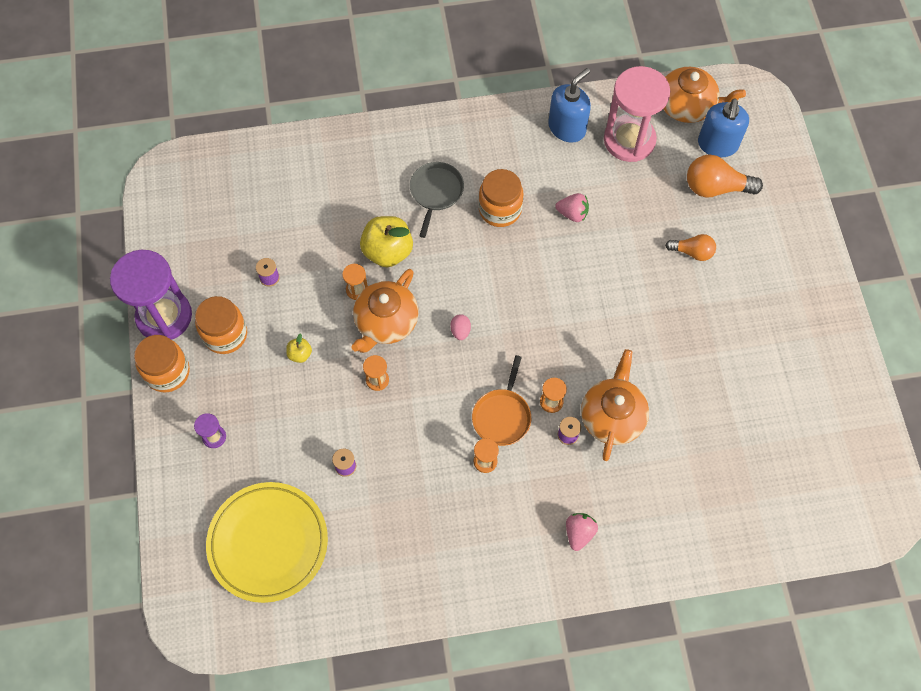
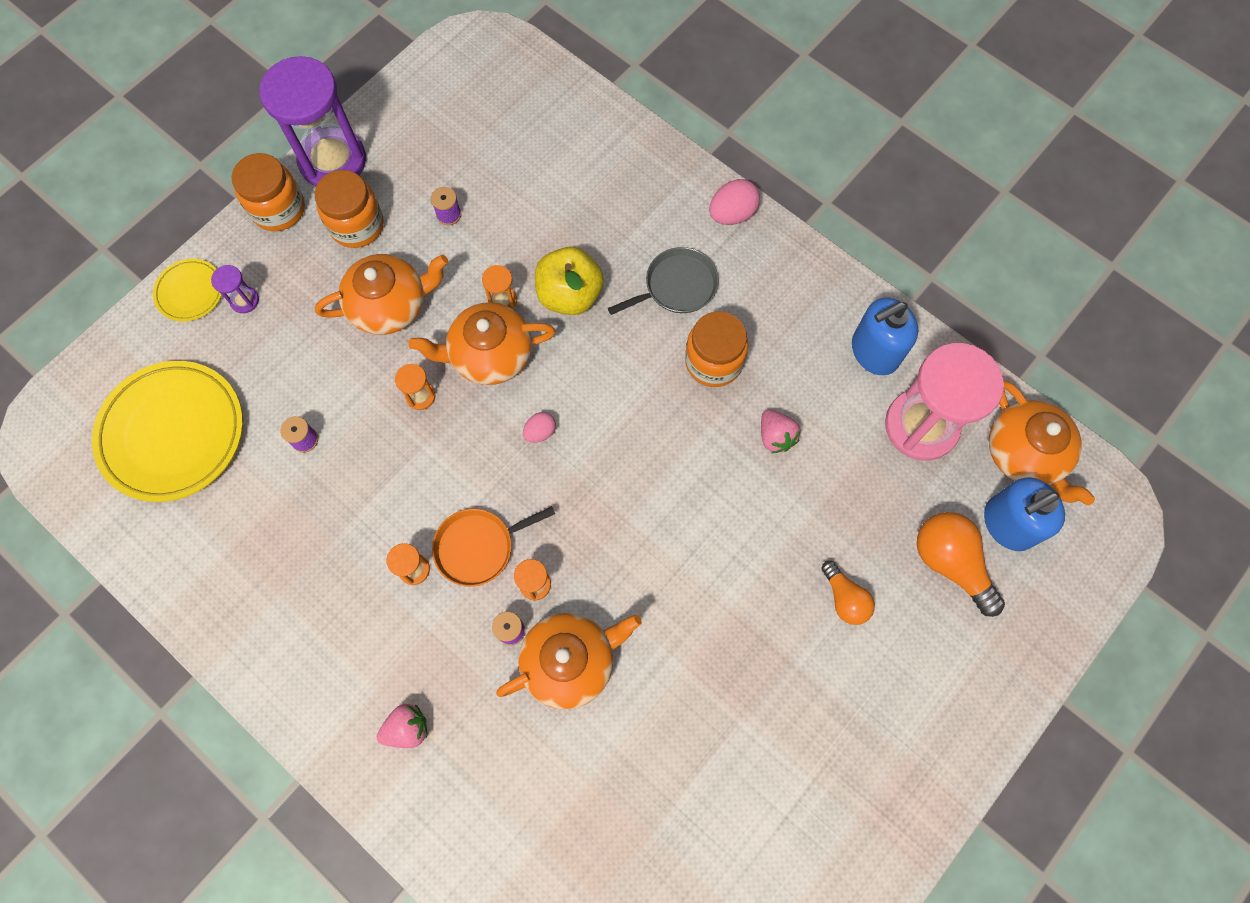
camera: 50 degrees right, 5 degrees up
yellow apple [286,333,312,363] -> orange teapot [315,254,448,335]
blue soap dispenser [548,68,591,143] -> blue soap dispenser turned 150 degrees clockwise [852,297,918,375]
none -> yellow plate [153,259,222,322]
none -> pink egg [709,179,760,225]

